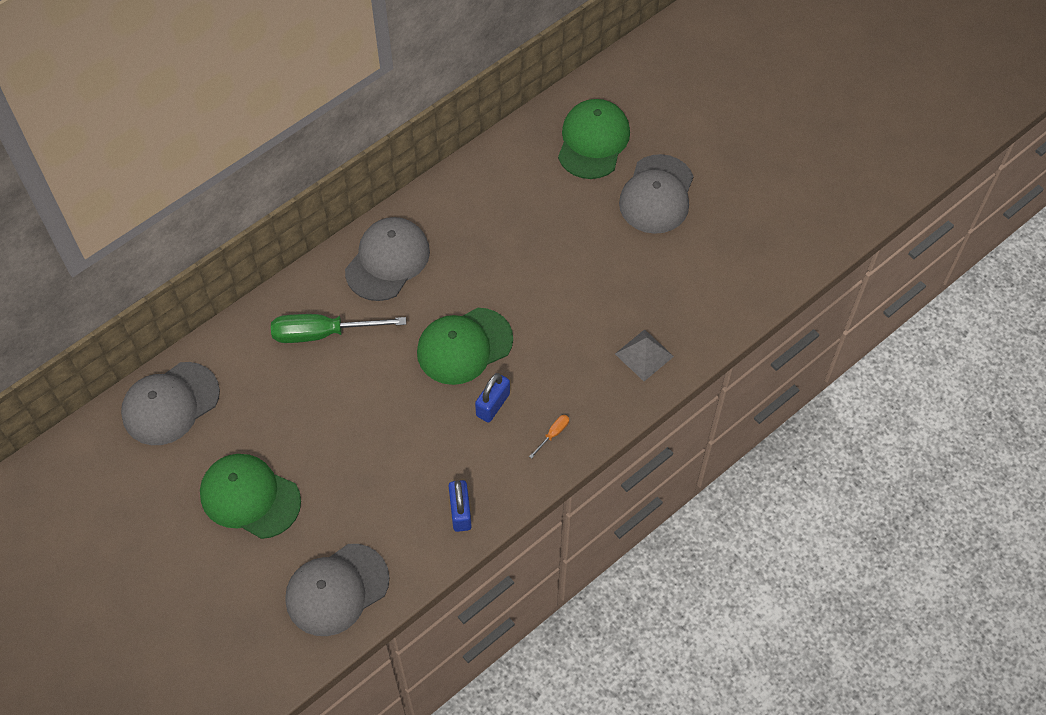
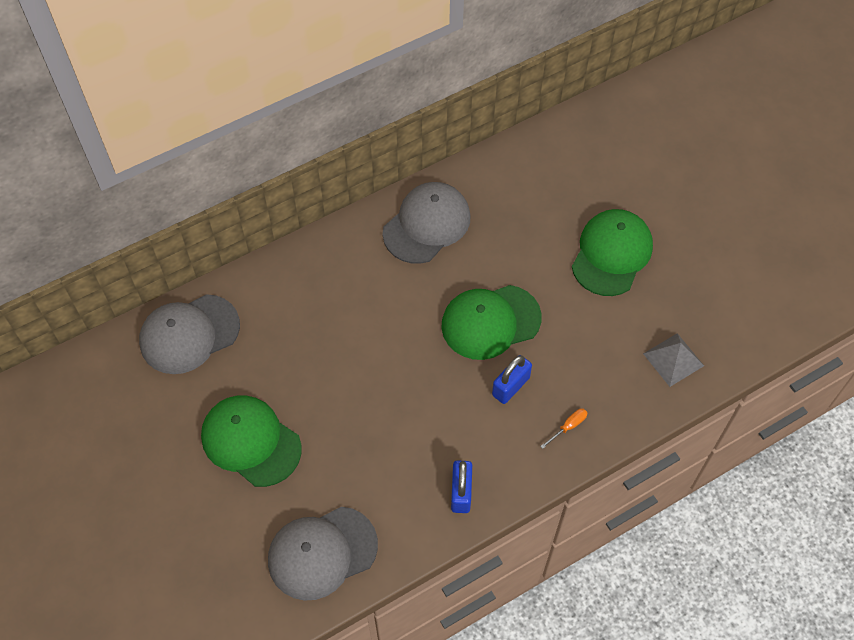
camera: 10 degrees right, 0 degrees up
green screwdriver [271,314,406,343] -> none
green cap [558,99,630,179] -> green cap moved to [572,209,653,296]
grey cap [619,154,694,234] -> none

